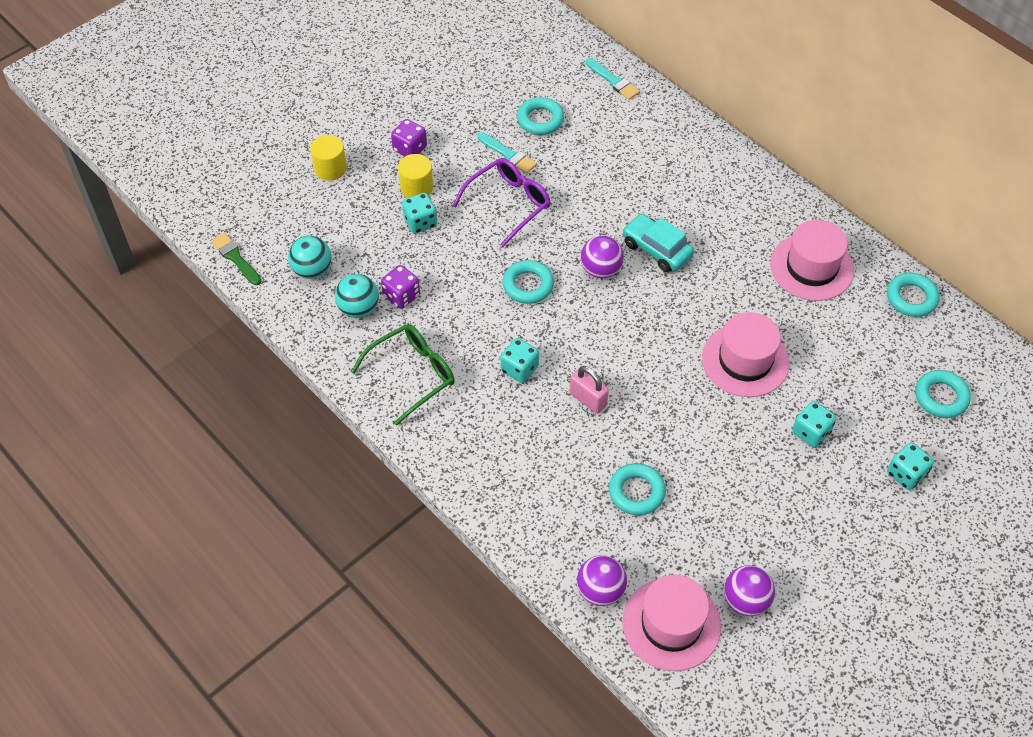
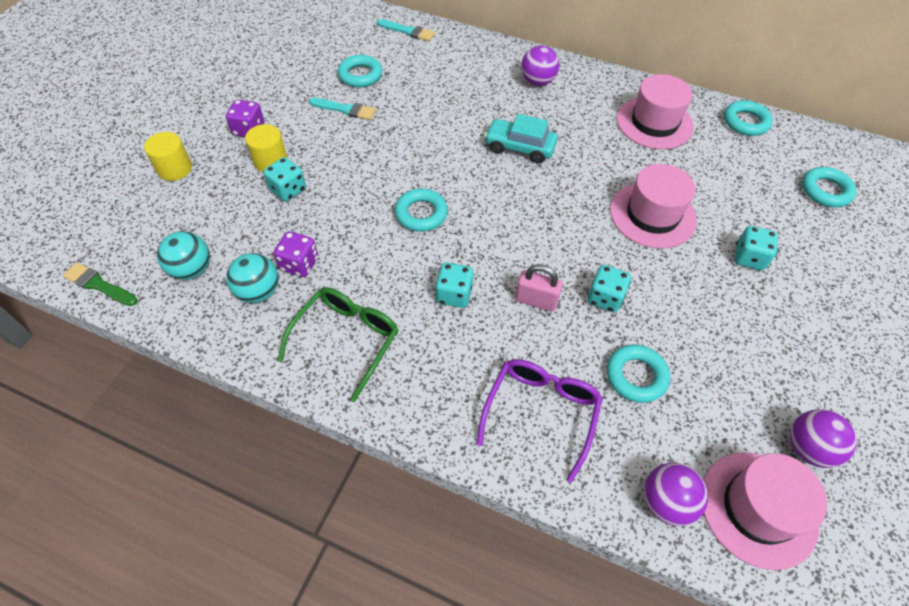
camera: 25 degrees left, 0 degrees up
purple glasses [453,158,551,247] -> purple glasses moved to [476,359,603,483]
purple ball [581,235,624,278] -> purple ball moved to [521,46,559,86]
turquoise dice [887,442,934,490] -> turquoise dice moved to [587,265,631,312]

